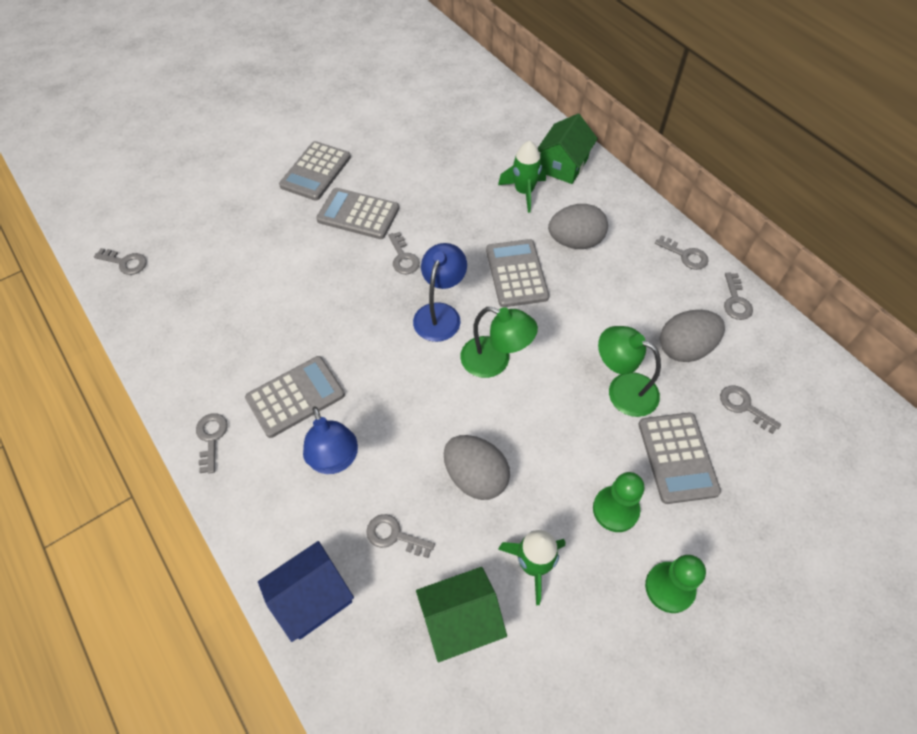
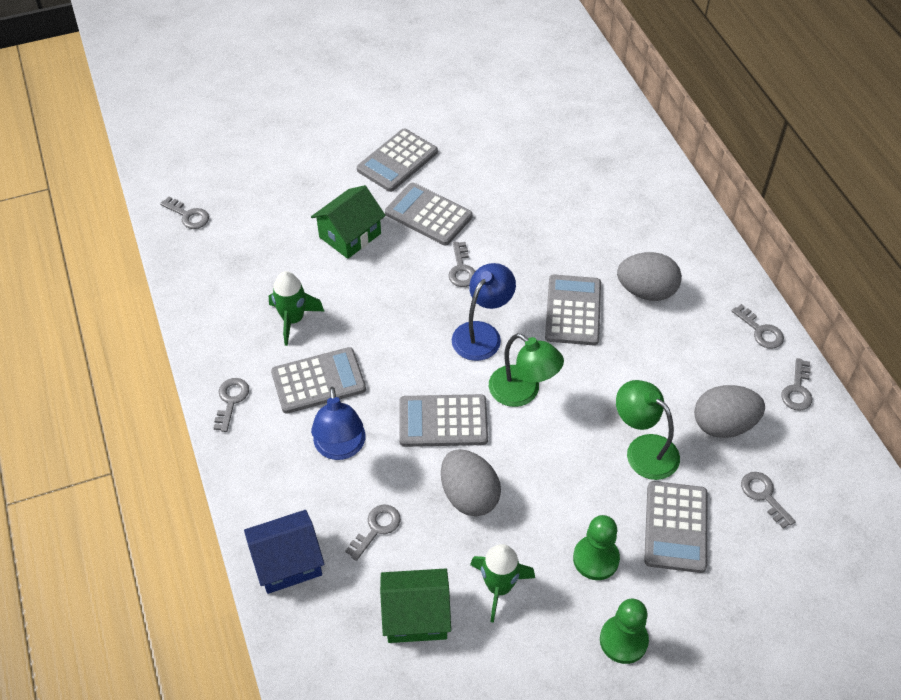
camera: 15 degrees right, 5 degrees down
grey key [366,514,435,558] -> grey key turned 90 degrees clockwise [345,505,401,561]
green rocket [498,141,546,213] -> green rocket moved to [269,271,324,346]
green house [538,114,598,184] -> green house moved to [311,185,386,259]
none -> grey calculator [399,394,488,447]

